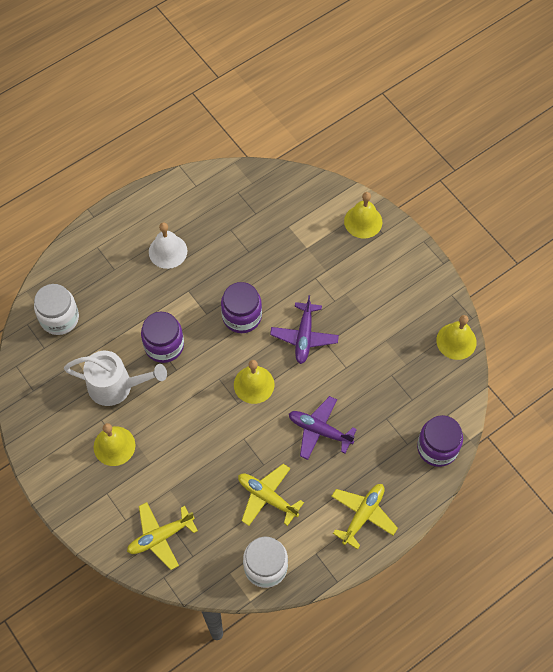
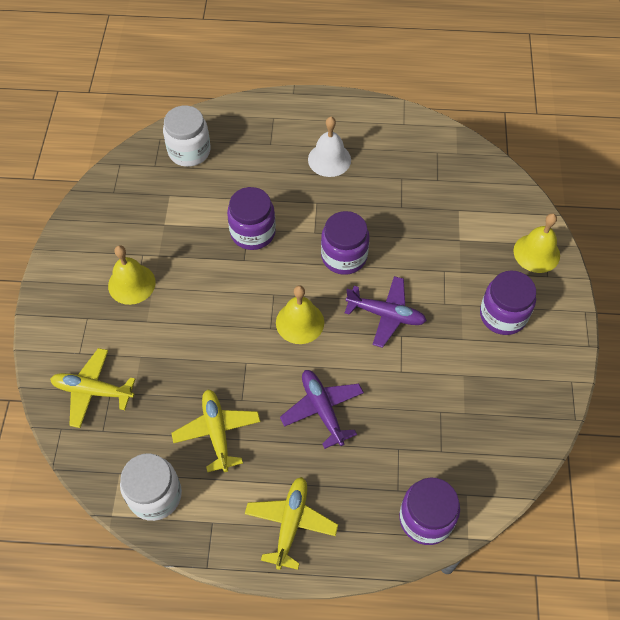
camera: 40 degrees right, 5 degrees down
white watering can [64,351,167,406] -> none
purple plane [270,295,339,364] -> purple plane turned 120 degrees counterclockwise [345,276,427,348]
yellow plane [331,484,398,550] -> yellow plane turned 60 degrees counterclockwise [245,477,338,570]
yellow bell [436,315,477,360] -> none
none -> purple jar [480,271,536,335]

